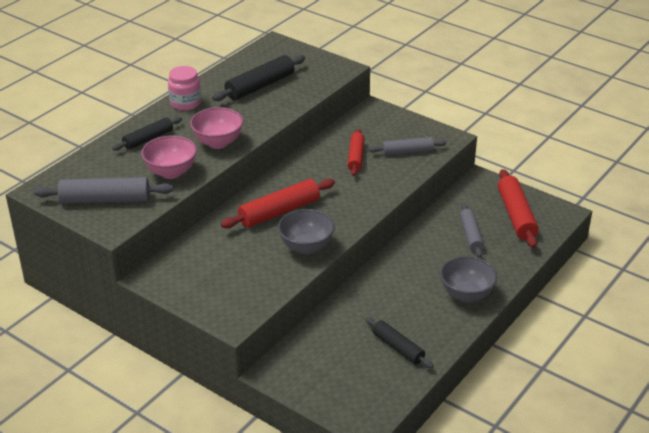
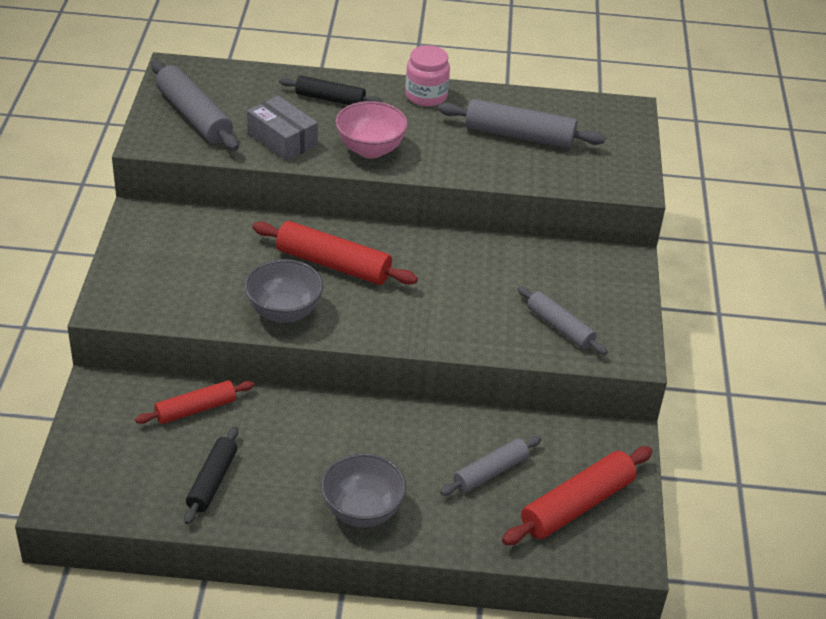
camera: 55 degrees right, 5 degrees up
pink bowl [141,136,197,179] -> grey box [247,96,318,161]
black rolling pin [212,55,305,101] -> grey rolling pin [438,99,606,148]
red rolling pin [348,129,365,176] -> red rolling pin moved to [135,380,254,424]

